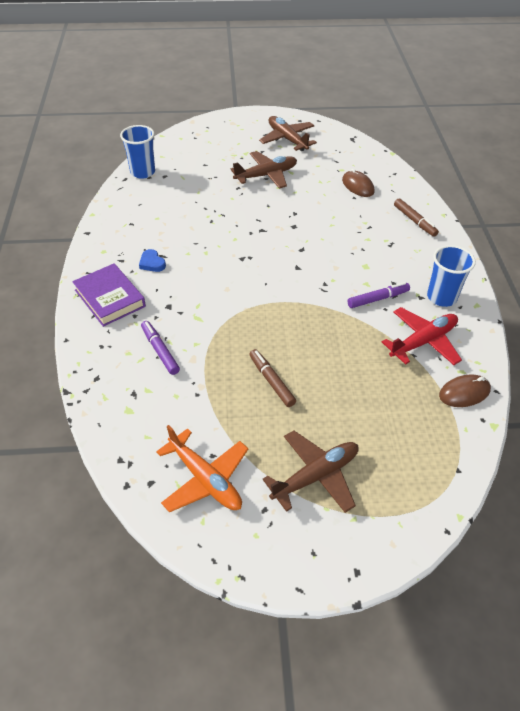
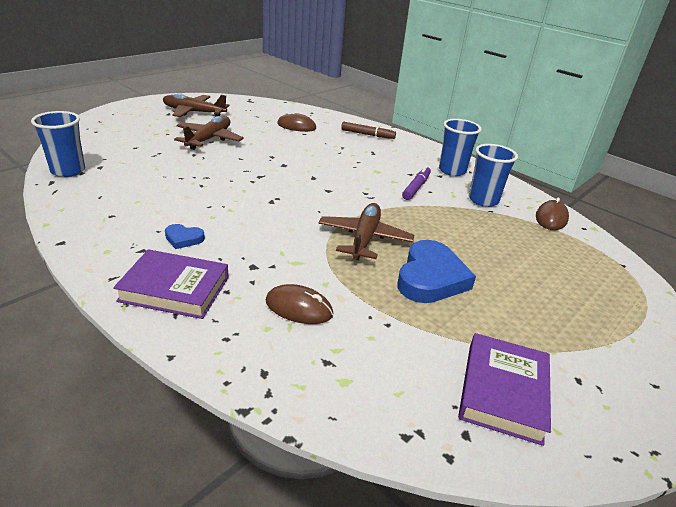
camera: 45 degrees left, 15 degrees down
purple marker [141,321,180,375] -> brown mouse [266,284,333,324]
orange plane [156,425,248,512] -> purple book [458,333,551,446]
brown marker [249,349,296,407] -> blue heart [397,240,476,303]
brown plane [263,431,359,513] -> brown plane moved to [318,203,414,260]
red plane [382,307,462,365] -> blue cup [469,144,518,207]

